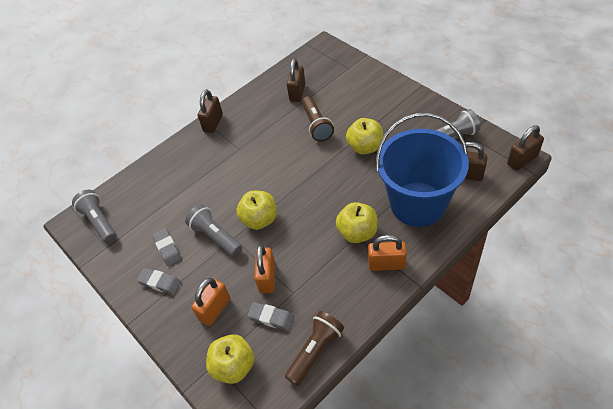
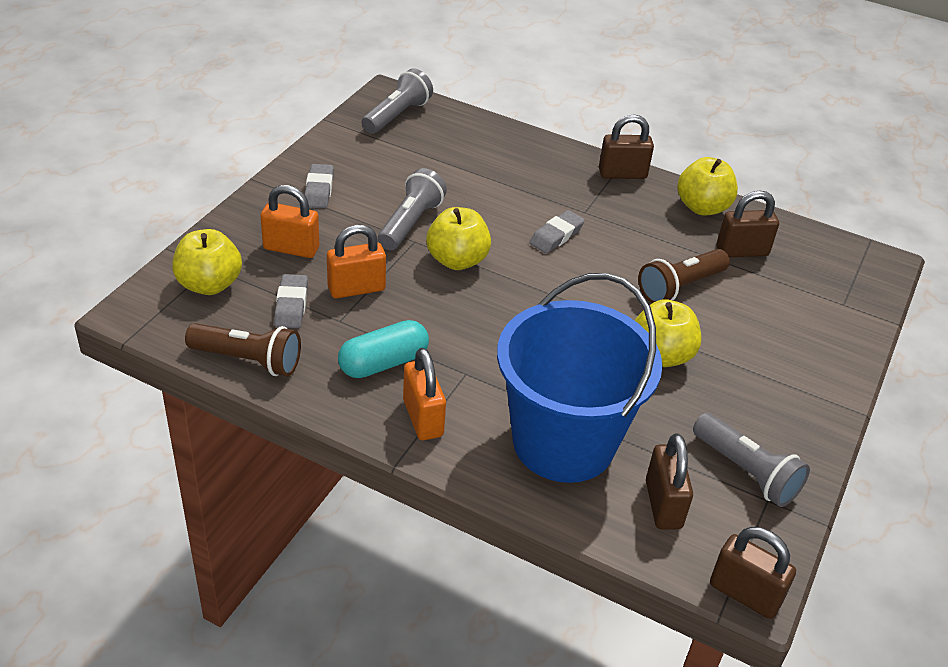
camera: 60 degrees right, 10 degrees down
grey eraser [152,228,181,266] -> grey eraser moved to [529,210,585,253]
yellow apple [336,202,378,243] -> yellow apple moved to [677,157,738,216]
none -> turquoise capsule [338,320,429,378]

